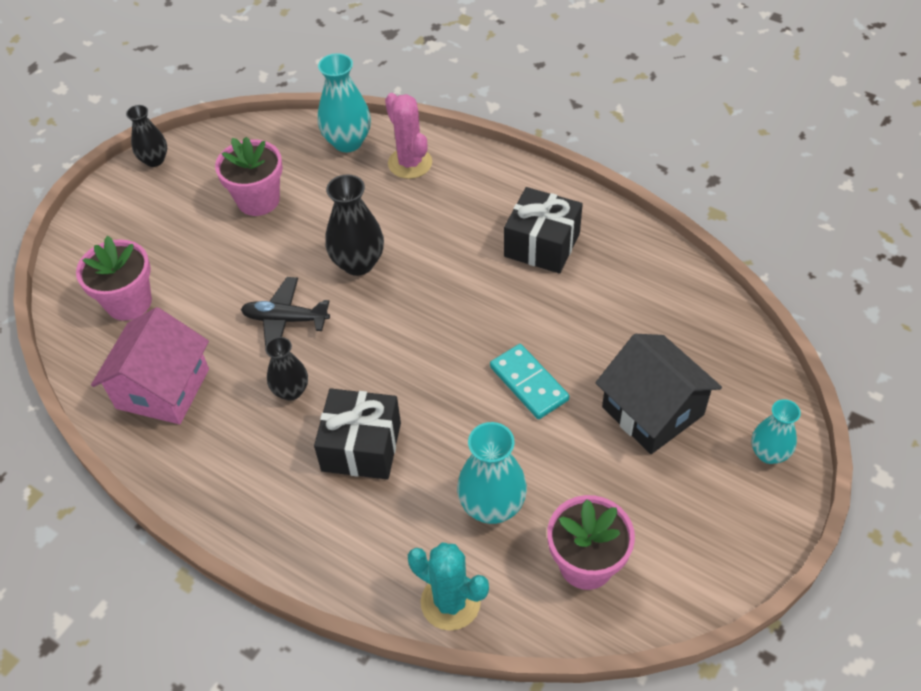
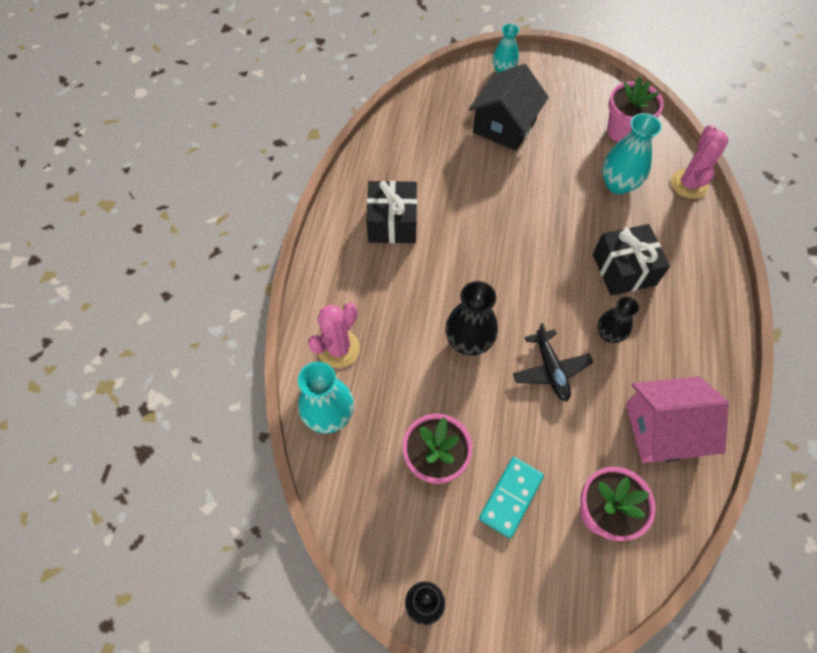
camera: 115 degrees left, 10 degrees up
turquoise cactus [408,542,489,631] -> pink cactus [671,124,729,199]
turquoise domino [490,344,569,419] -> turquoise domino moved to [479,457,544,538]

